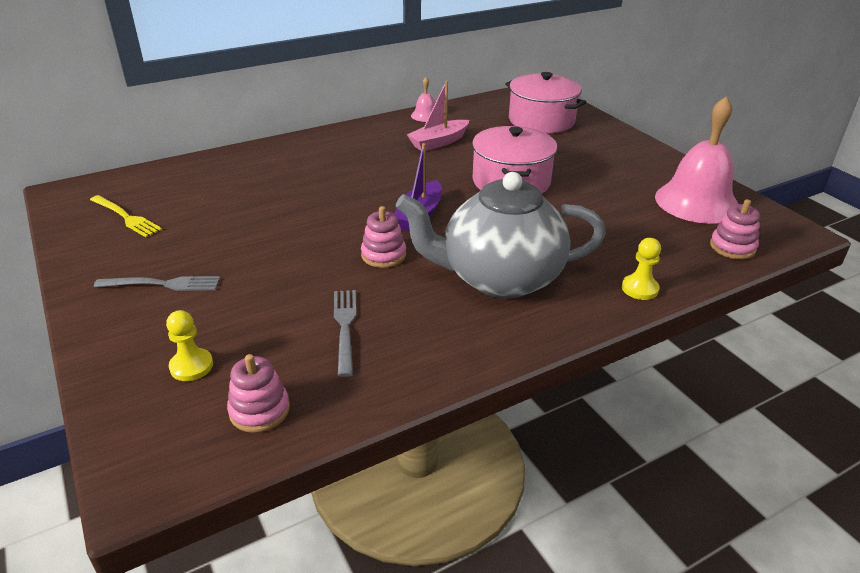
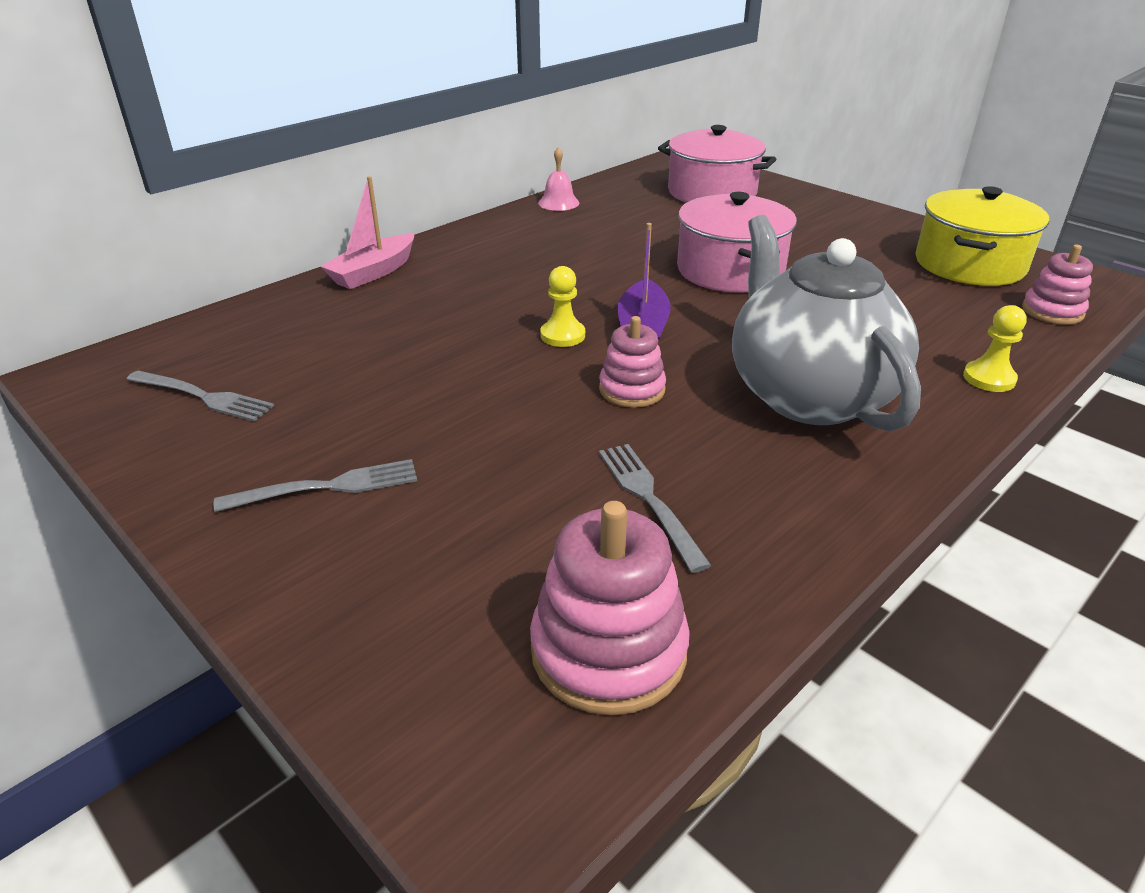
camera: 15 degrees left, 0 degrees up
yellow fork [90,195,162,237] -> grey fork [126,371,274,422]
yellow pawn [166,310,213,381] -> yellow pawn moved to [541,266,585,347]
pink stacking toy [227,354,290,433] -> pink stacking toy [530,501,690,716], size x1.61
grey teapot [396,172,605,299] -> grey teapot turned 90 degrees clockwise [732,215,921,432]
pink boat [407,81,469,151] -> pink boat moved to [320,176,414,289]
pink bell [655,96,738,224] -> yellow pot [916,186,1049,286]

